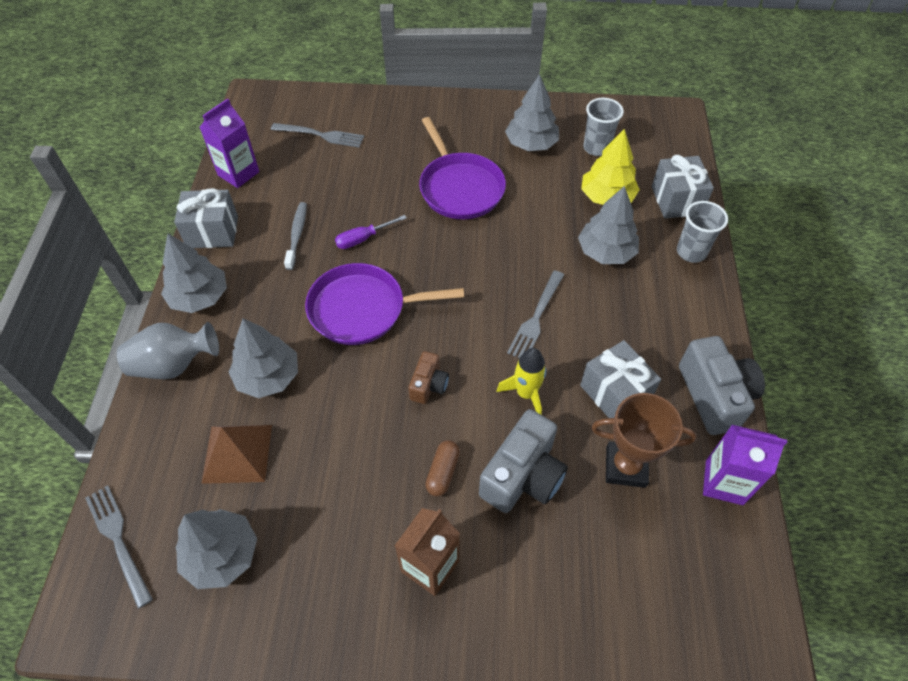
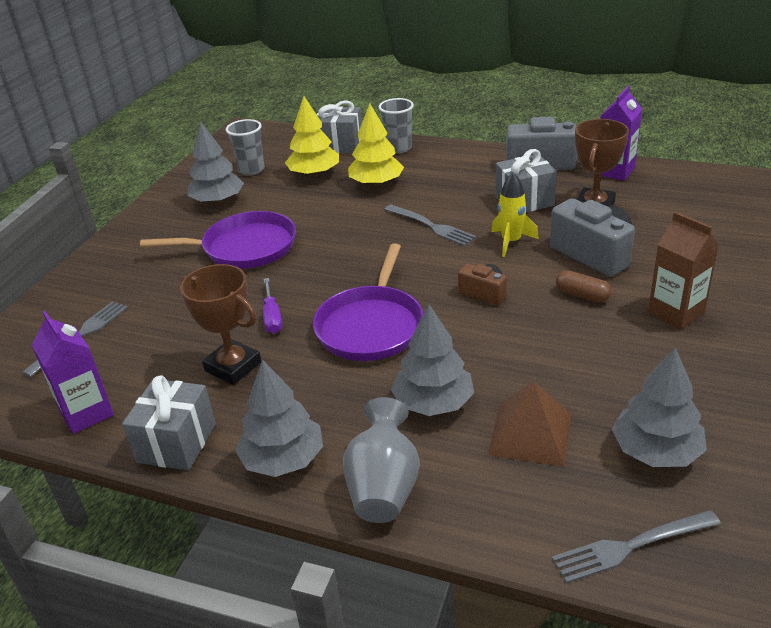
camera: 70 degrees left, 20 degrees down
grey toothbrush [284,202,307,270] -> brown trophy [180,264,261,385]
grey tree [578,186,639,264] -> yellow tree [348,103,404,187]

